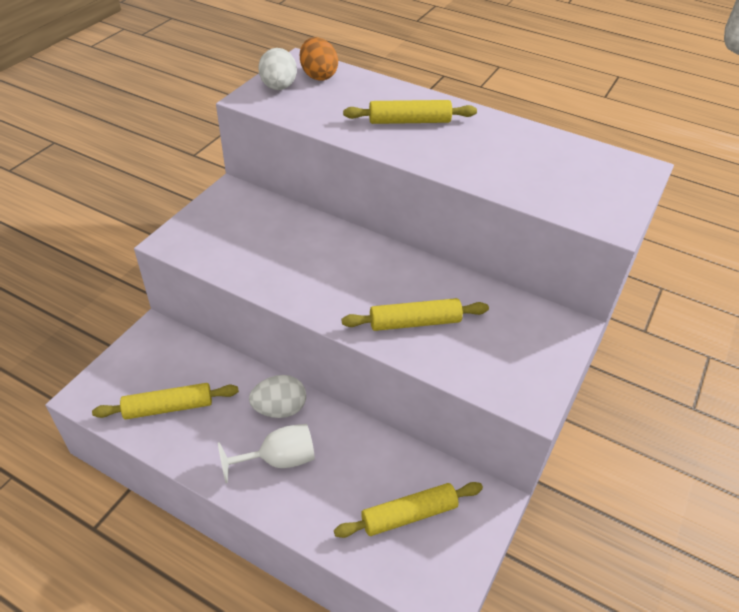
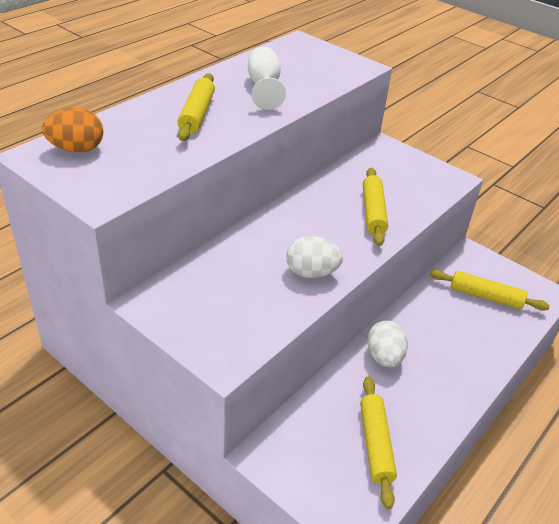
camera: 80 degrees left, 5 degrees down
white goblet [218,424,315,483] -> white goblet moved to [248,47,286,110]
white egg [258,48,297,90] -> white egg moved to [286,236,343,278]
yellow rolling pin [334,482,483,538] -> yellow rolling pin turned 60 degrees counterclockwise [430,270,550,311]

